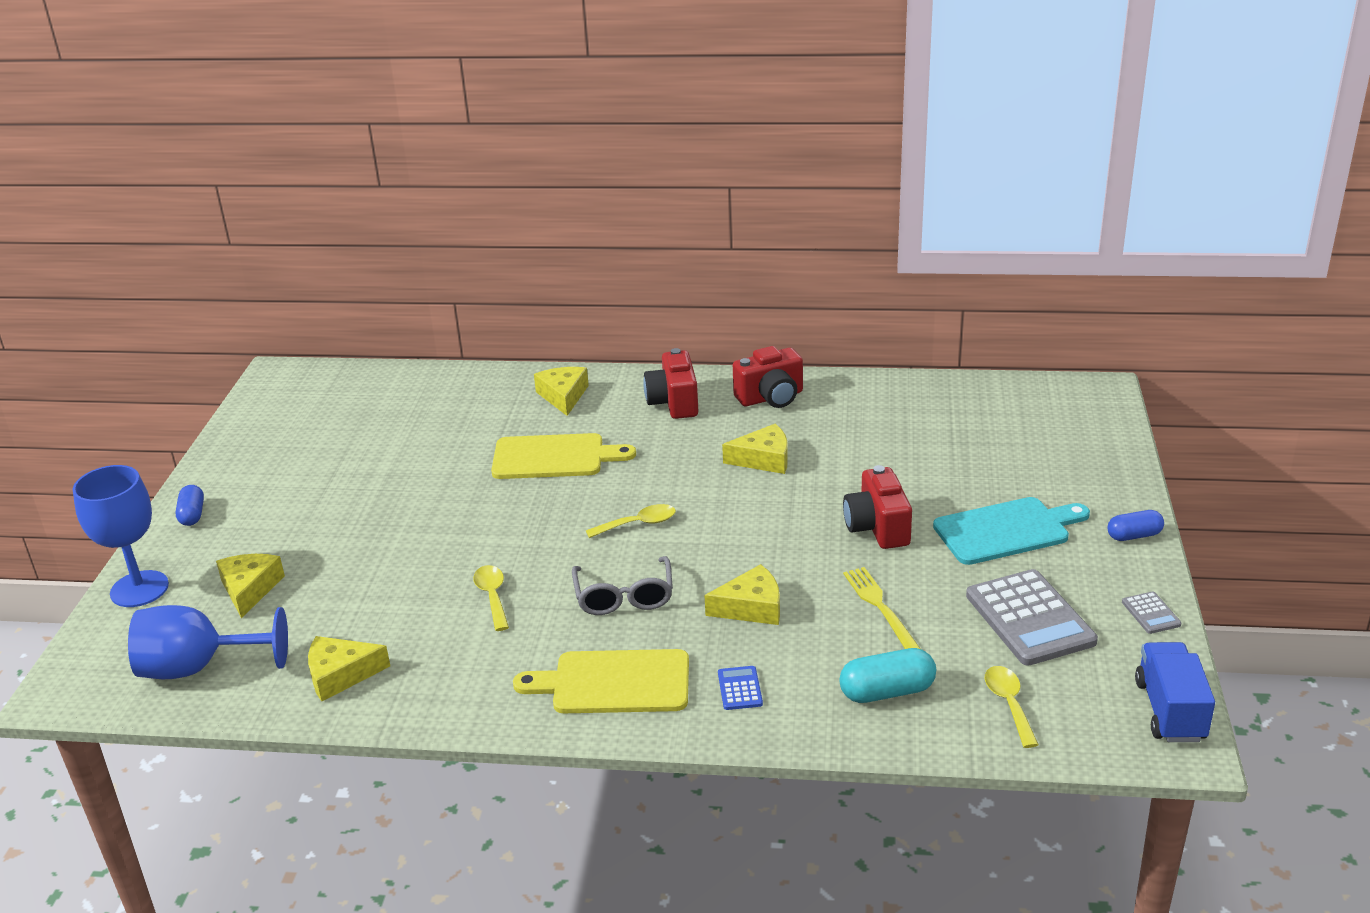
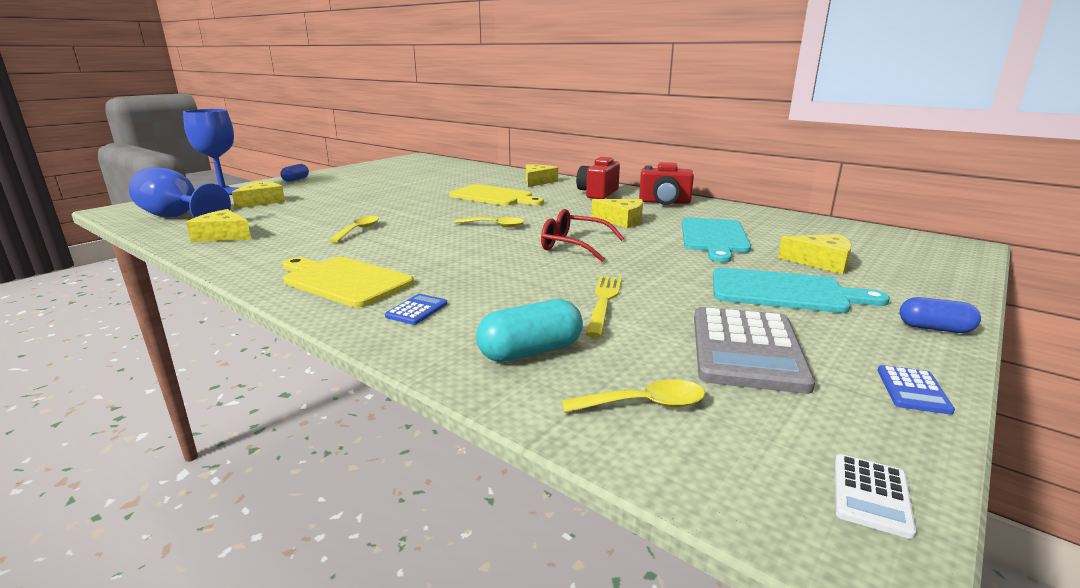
camera: 30 degrees right, 10 degrees down
grey glasses [572,556,673,615] -> none
yellow cheese [704,564,780,625] -> yellow cheese moved to [778,234,852,274]
turquoise capsule [839,648,936,703] -> turquoise capsule turned 45 degrees counterclockwise [476,299,583,362]
red camera [843,465,912,549] -> none
yellow spoon [985,666,1039,748] -> yellow spoon turned 60 degrees clockwise [562,379,705,413]
grey calculator [1122,591,1182,634] -> blue calculator [877,365,955,415]
blue truck [1135,642,1215,742] -> white calculator [835,454,916,539]
none -> red glasses [541,209,624,262]
none -> turquoise cutting board [682,218,751,262]

